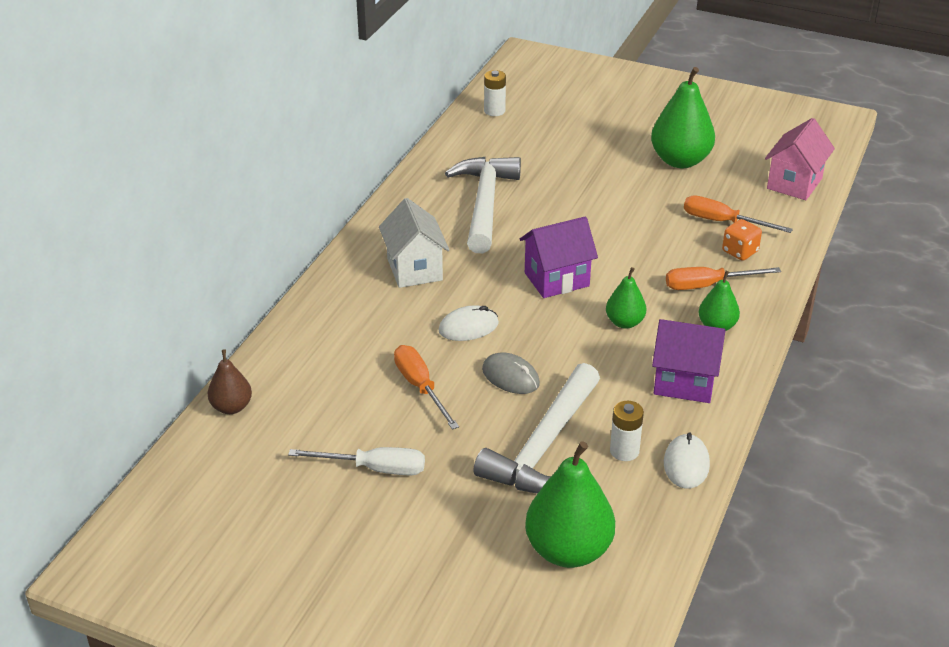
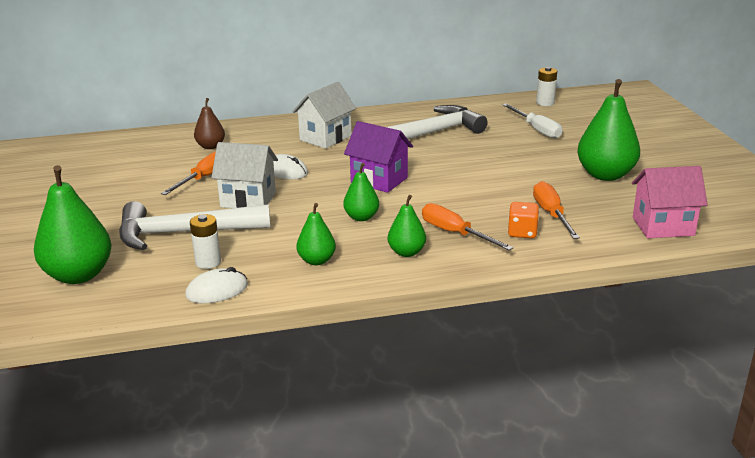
camera: 55 degrees right, 10 degrees down
brown pear [208,349,252,414] -> brown pear moved to [194,98,225,149]
white screwdriver [288,447,425,475] -> white screwdriver moved to [502,103,562,139]
grey mouse [482,353,540,394] -> white house [211,142,278,208]
purple house [652,319,726,403] -> green pear [297,203,336,265]

